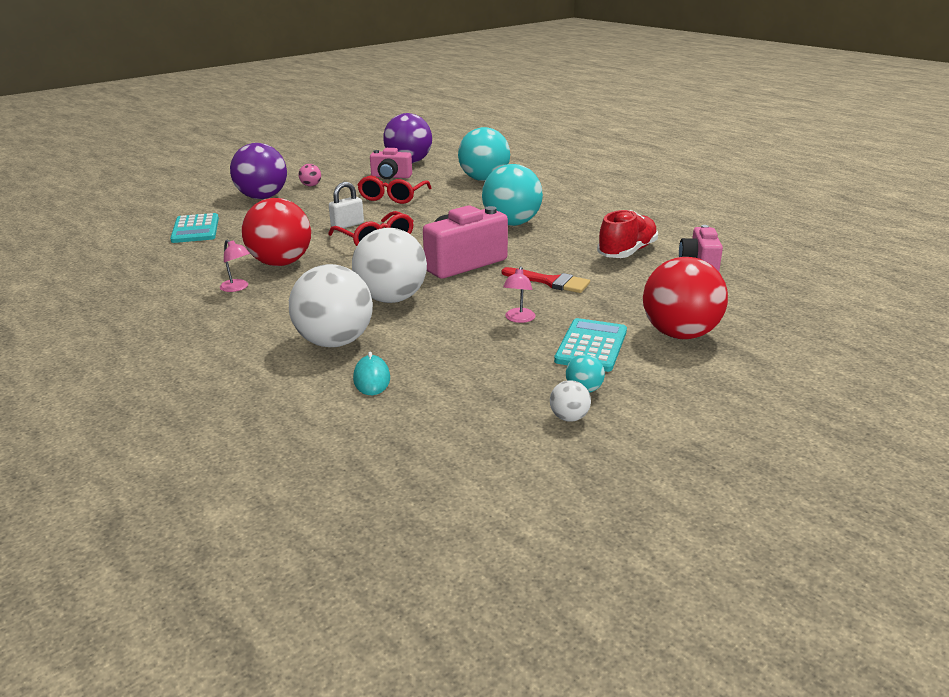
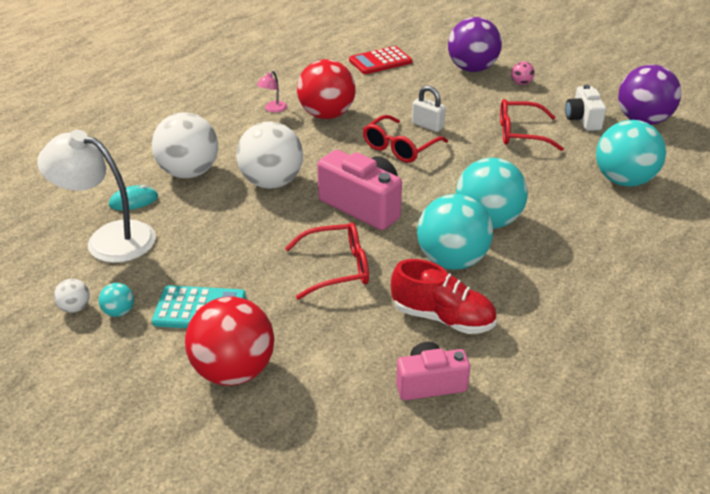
camera: 75 degrees right, 10 degrees up
turquoise calculator [170,213,219,243] -> red calculator [349,46,412,74]
pink camera [370,148,412,179] -> white camera [565,85,606,131]
red brush [502,267,590,293] -> red glasses [285,222,369,300]
pink lamp [503,266,536,323] -> none
none -> white lamp [37,130,156,263]
none -> turquoise ball [417,194,493,270]

